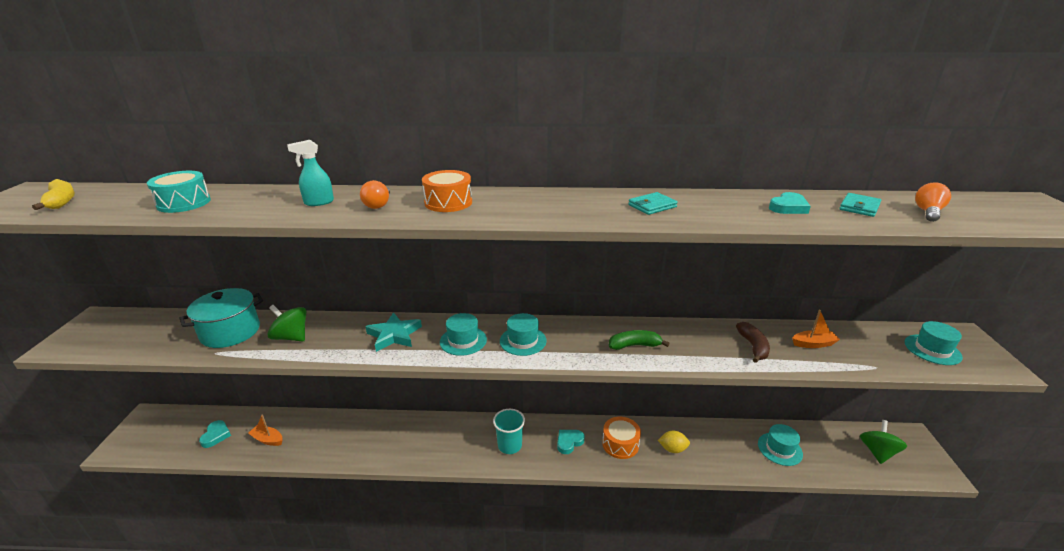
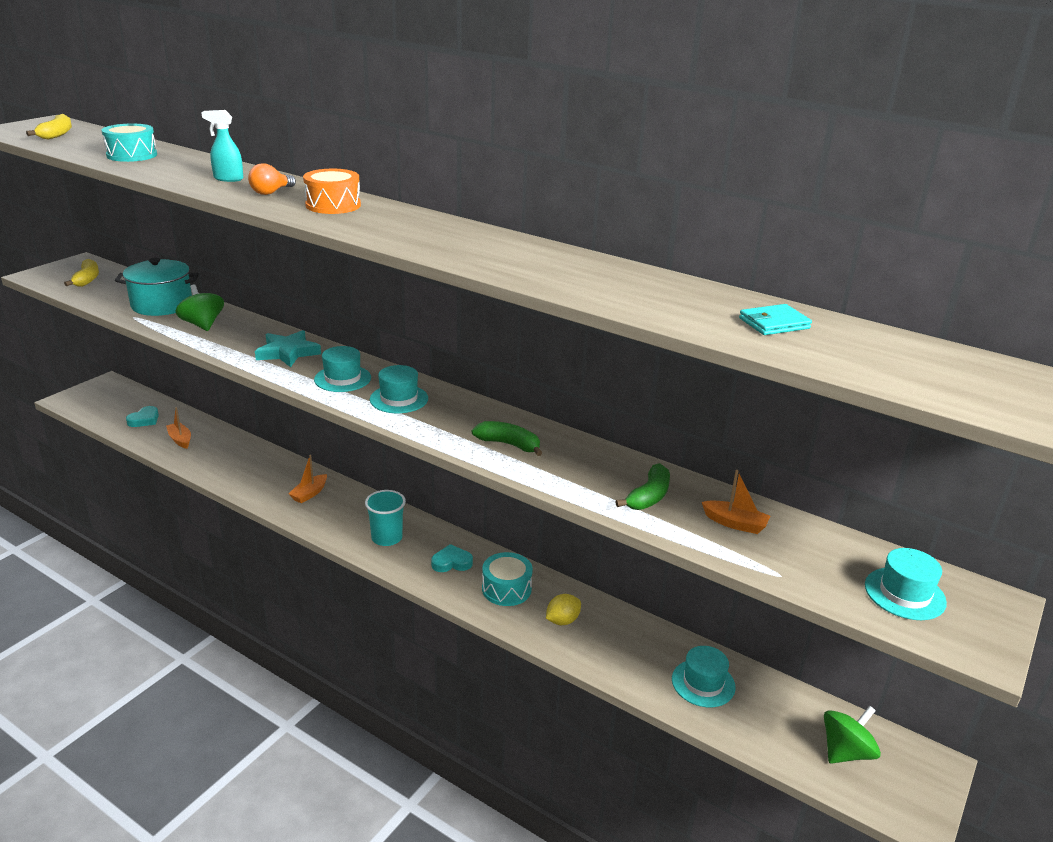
camera: 30 degrees right, 0 degrees up
orange drum [602,417,641,459] -> turquoise drum [482,552,533,606]
turquoise wallet [628,192,678,215] -> none
yellow lemon [658,431,690,453] -> yellow lemon turned 75 degrees counterclockwise [546,594,581,625]
brown banana [736,322,770,363] -> green banana [615,463,670,510]
turquoise heart [769,192,811,214] -> none
orange light bulb [915,182,951,222] -> none
none -> yellow banana [64,259,99,287]
none -> orange boat [288,455,327,503]

